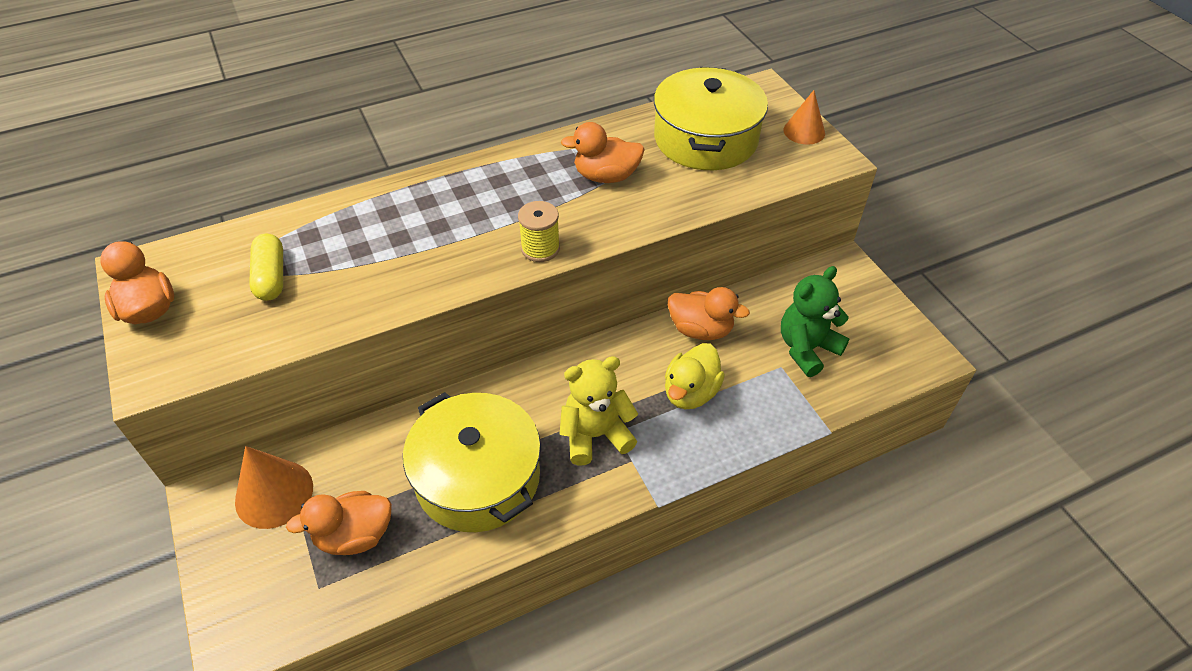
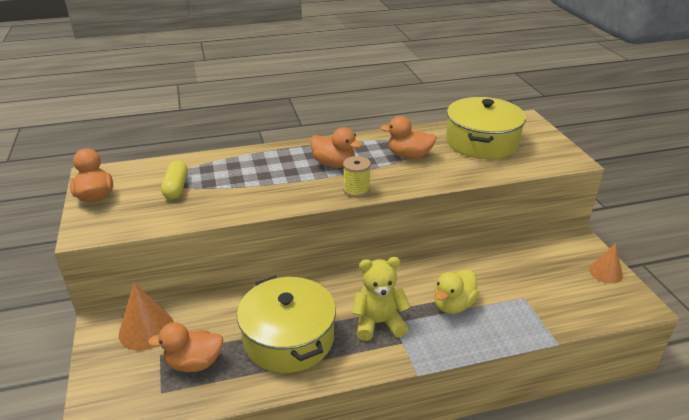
camera: 10 degrees right, 15 degrees down
orange duck [668,287,750,340] -> orange duck moved to [310,127,362,168]
green teddy bear [781,266,850,377] -> none
orange cone [783,90,825,145] -> orange cone moved to [589,243,623,283]

